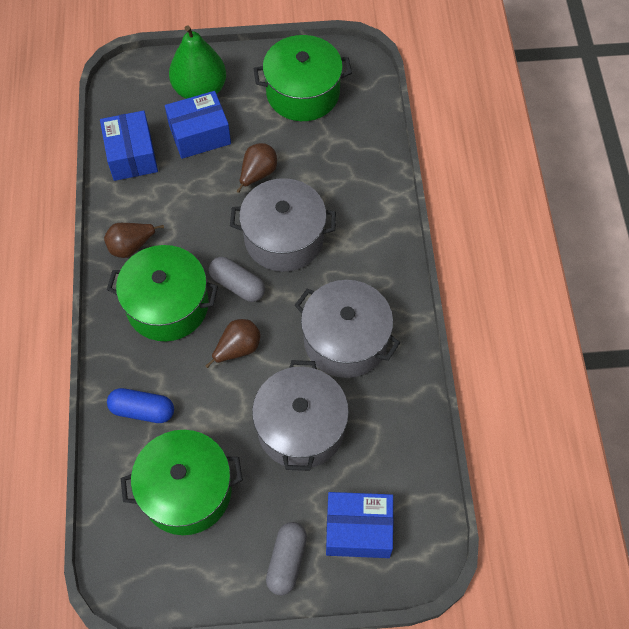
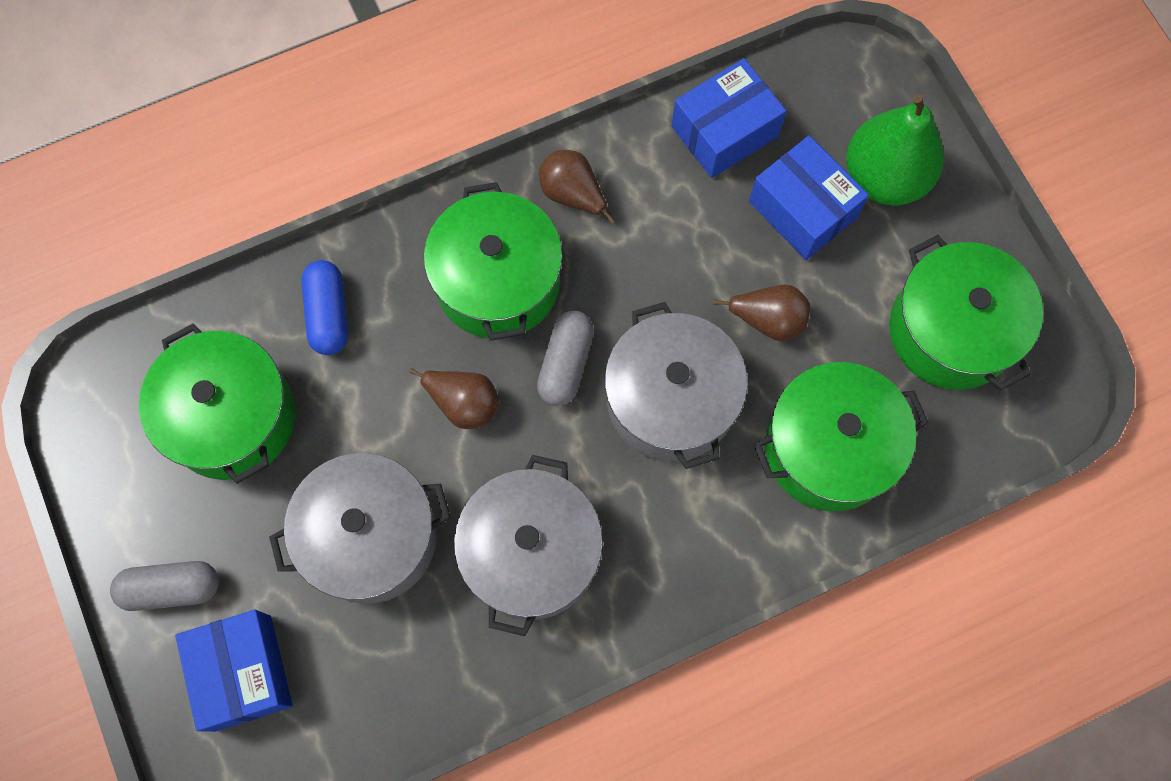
camera: 70 degrees right, 10 degrees up
none -> green pot [754,362,928,511]

